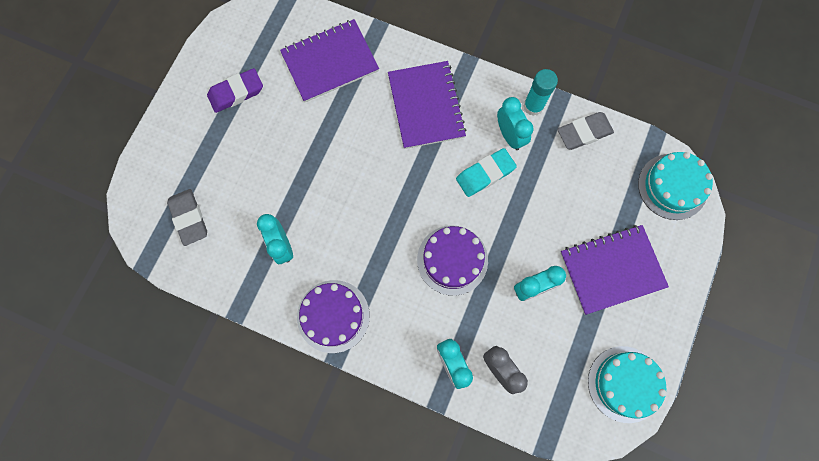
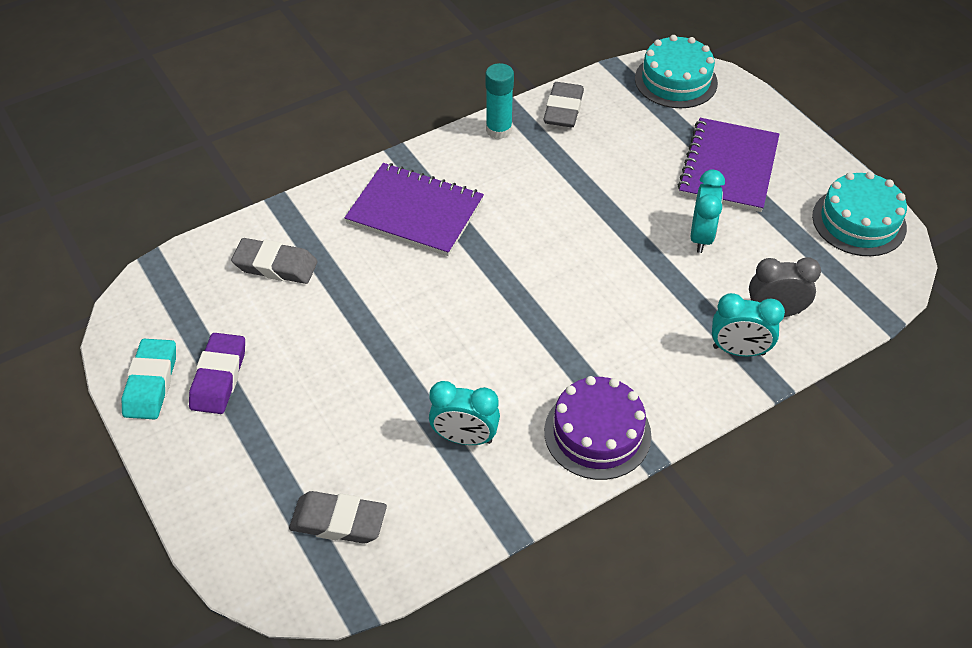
camera: 55 degrees left, 25 degrees down
purple notebook [280,19,379,102] -> grey eraser [231,238,318,284]
purple cake [417,226,488,296] -> none
turquoise eraser [456,148,517,197] -> turquoise eraser moved to [122,339,176,419]
turquoise clock [497,97,534,150] -> none

